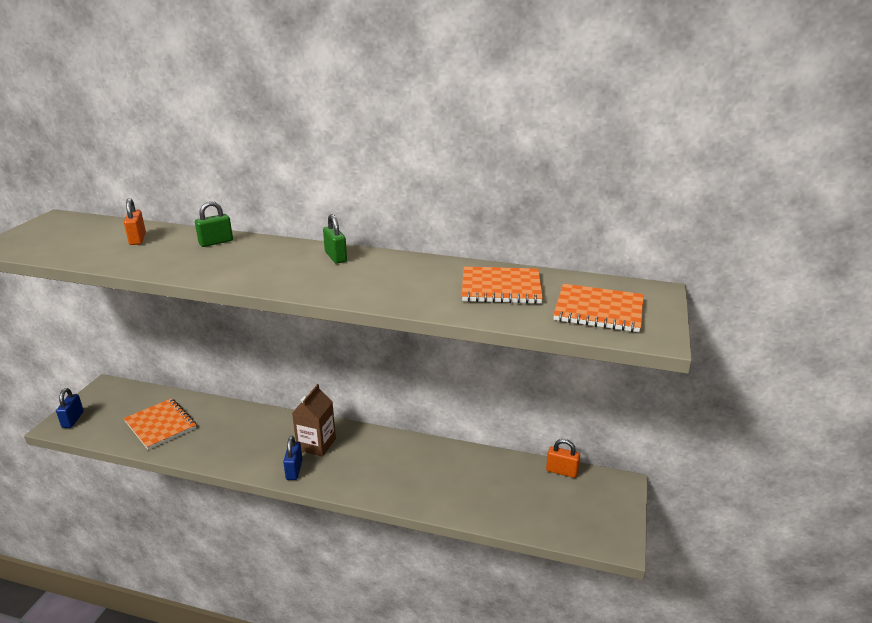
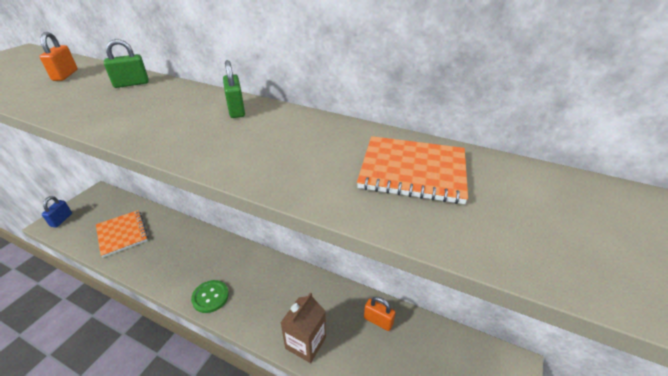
camera: 10 degrees right, 10 degrees up
blue padlock [283,436,303,480] -> green button [191,280,229,313]
brown carton [292,384,336,457] -> brown carton moved to [280,292,326,363]
orange padlock [546,439,580,478] -> orange padlock moved to [364,297,396,331]
orange notebook [553,284,644,332] -> none

